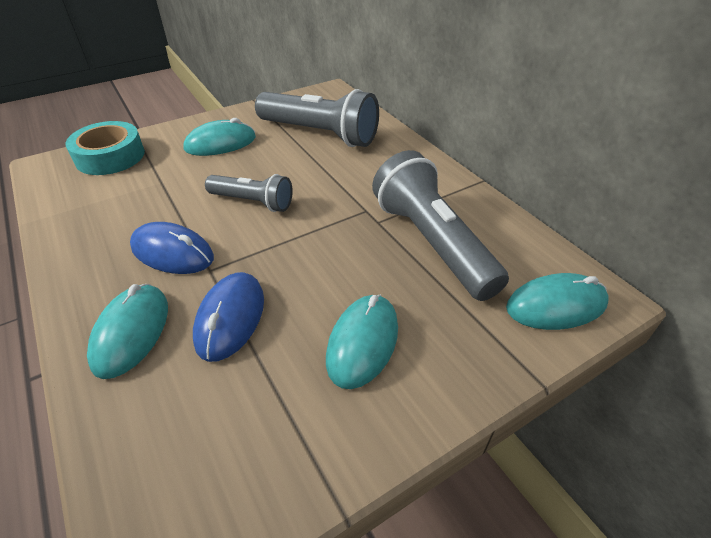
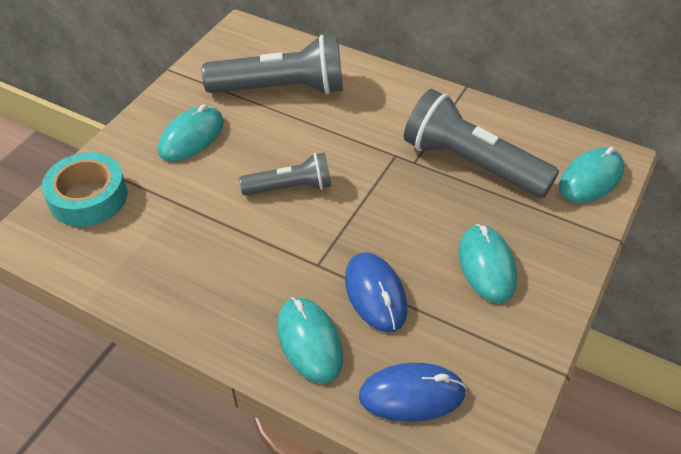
camera: 30 degrees left, 5 degrees up
blue mouse [130,222,214,274] -> blue mouse moved to [359,363,466,422]

